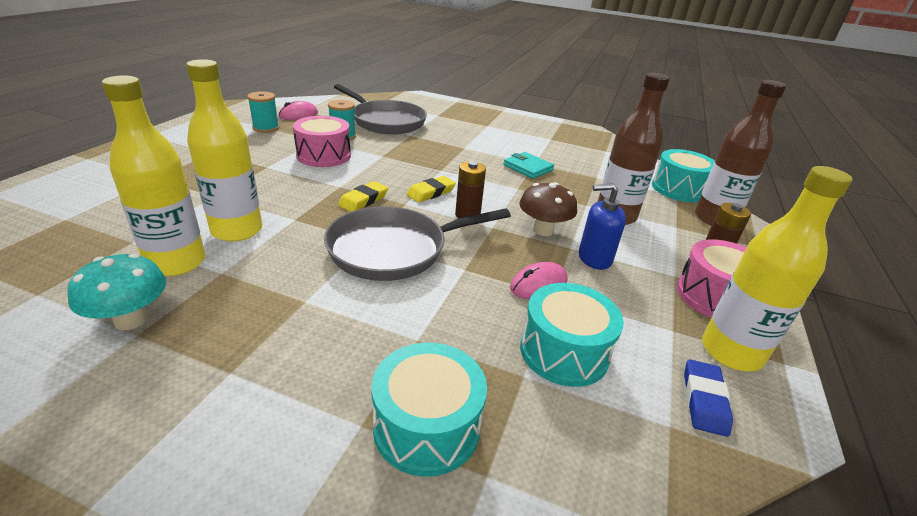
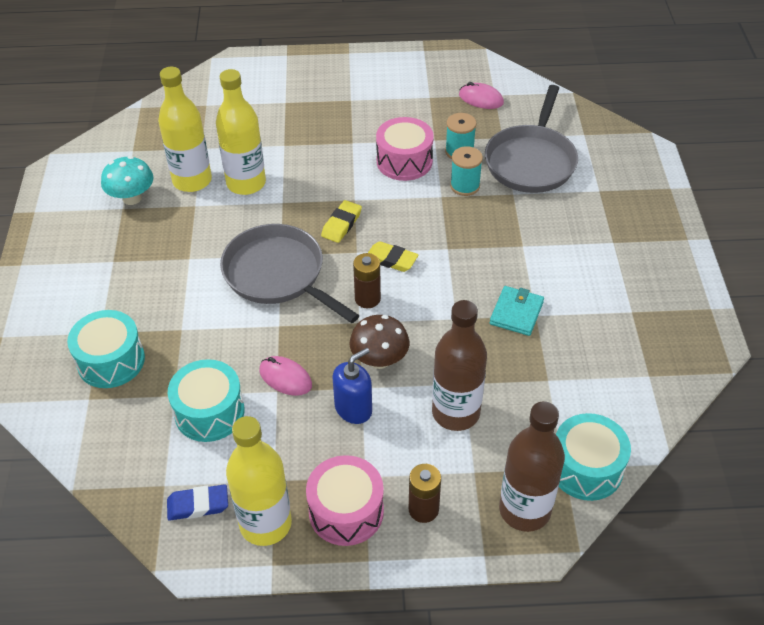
camera: 70 degrees right, 15 degrees up
turquoise spool [247,91,279,133] -> turquoise spool moved to [450,146,483,196]
yellow eraser [338,181,388,212] -> yellow eraser turned 75 degrees counterclockwise [321,200,362,243]
blue soap dispenser [579,183,626,270] -> blue soap dispenser turned 75 degrees clockwise [333,348,372,424]

